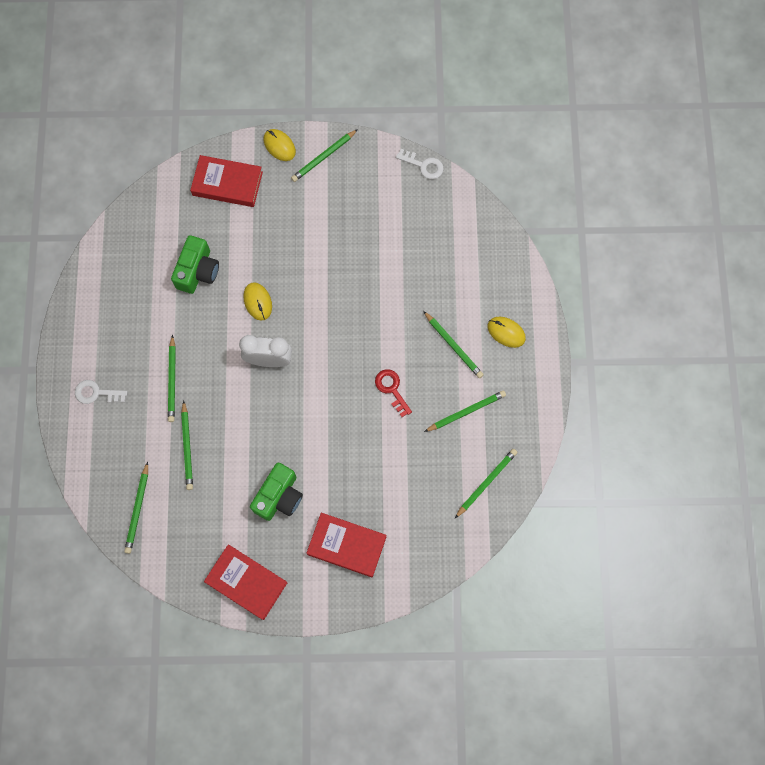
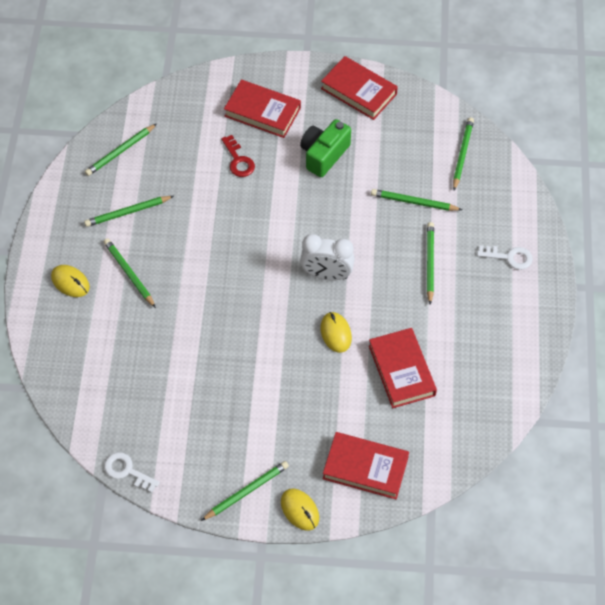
camera: 175 degrees left, 15 degrees down
green camera [171,235,219,294] -> red book [369,328,437,408]
green pencil [181,400,193,490] -> green pencil turned 75 degrees counterclockwise [371,189,462,211]
red key [375,369,412,417] -> red key moved to [221,135,255,177]

